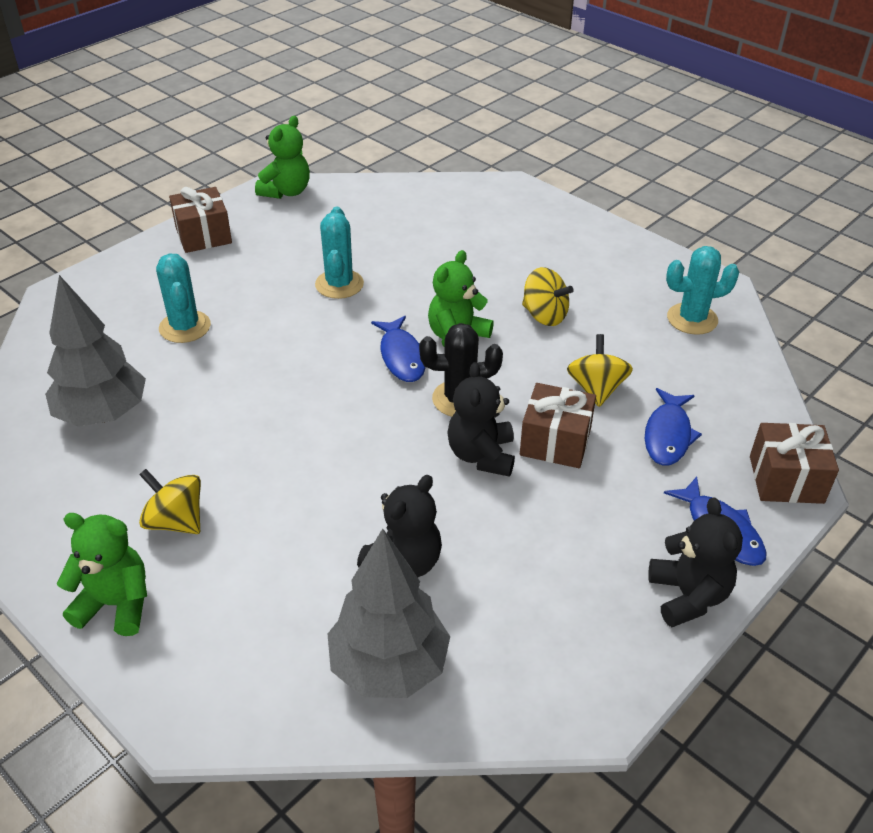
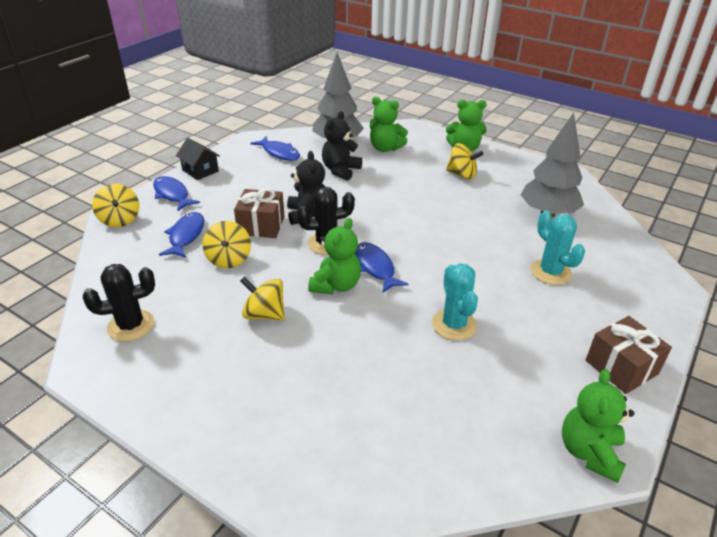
camera: 170 degrees right, 5 degrees down
black teddy bear [648,497,743,627] -> black house [176,138,220,180]
turquoise cactus [666,246,739,335] -> black cactus [83,264,155,342]
brown gift [750,423,839,504] -> yellow spinning top [92,184,139,227]
none -> blue fish [250,136,300,161]
none -> green teddy bear [370,97,408,152]

